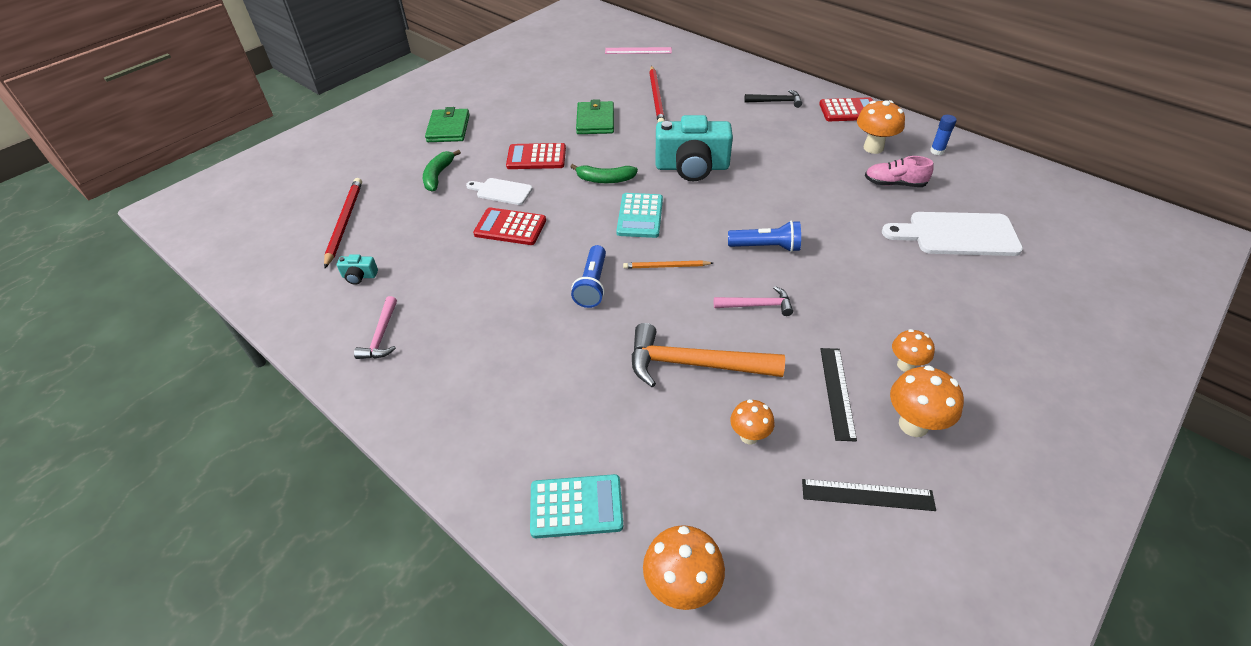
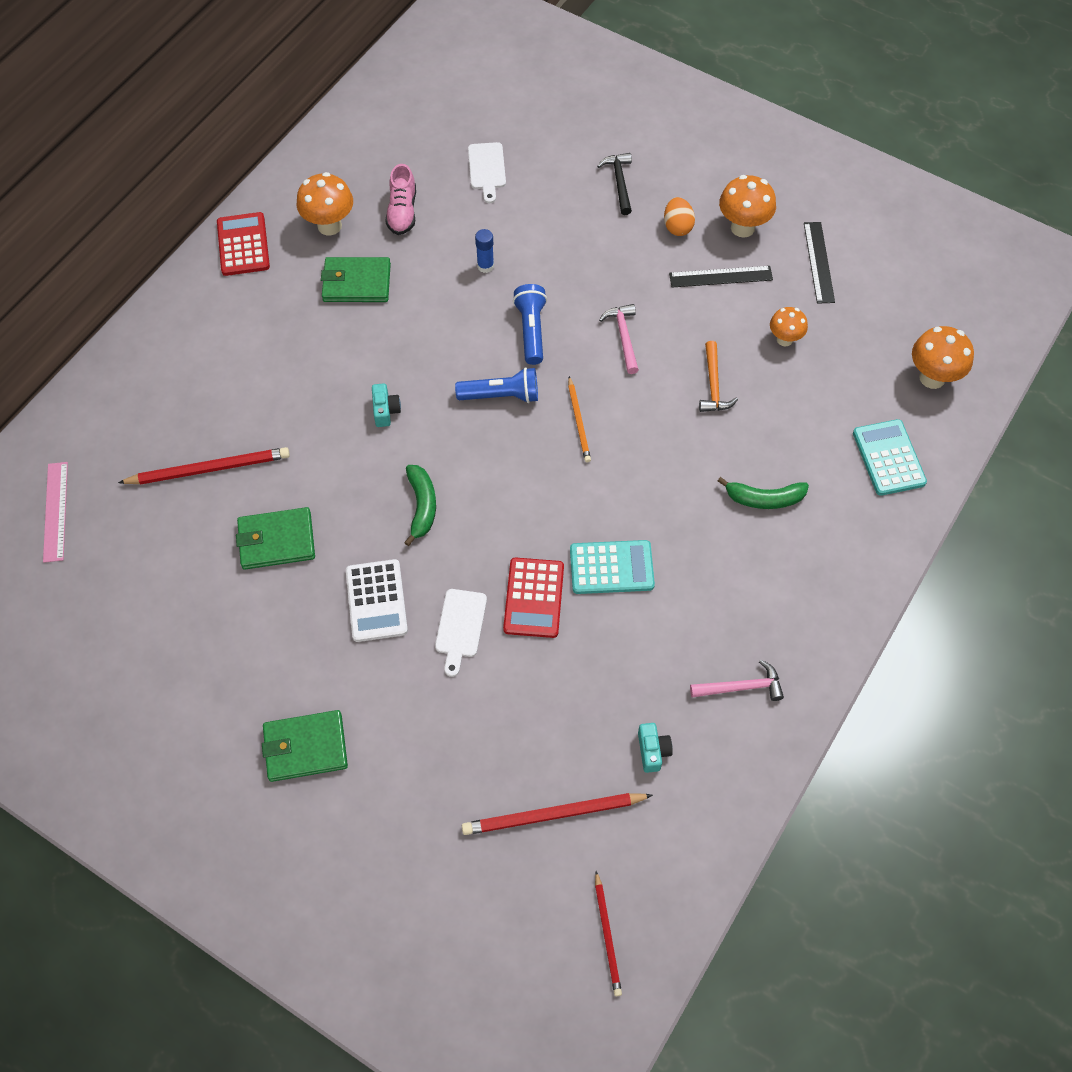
camera: 100 degrees left, 15 degrees up
green banana [423,150,461,192] -> green banana moved to [718,477,809,509]
red calculator [506,143,566,169] -> white calculator [346,559,408,642]
blue flashlight [571,245,606,308] -> blue flashlight moved to [455,367,538,403]
turquoise calculator [616,193,663,238] -> turquoise calculator moved to [570,540,655,594]
orange hammer [632,323,785,387] -> orange hammer [699,341,738,412], size x0.55
turquoise camera [656,115,733,181] -> turquoise camera [372,383,401,427], size x0.40
black hammer [744,90,802,108] -> black hammer moved to [597,153,632,215]
white cutting board [882,212,1023,256] -> white cutting board [468,142,506,203], size x0.57
orange mushroom [892,329,935,372] -> orange egg [664,197,695,236]
blue glue stick [930,115,957,155] -> blue glue stick moved to [475,229,494,273]
none -> green wallet [321,257,391,302]
none -> red pencil [595,871,622,996]

